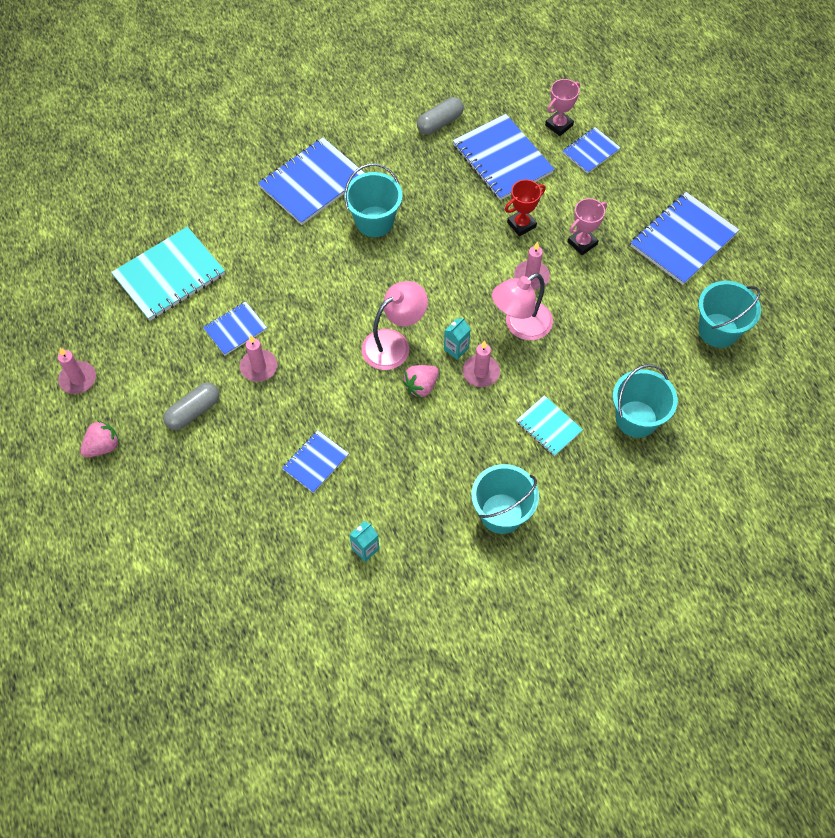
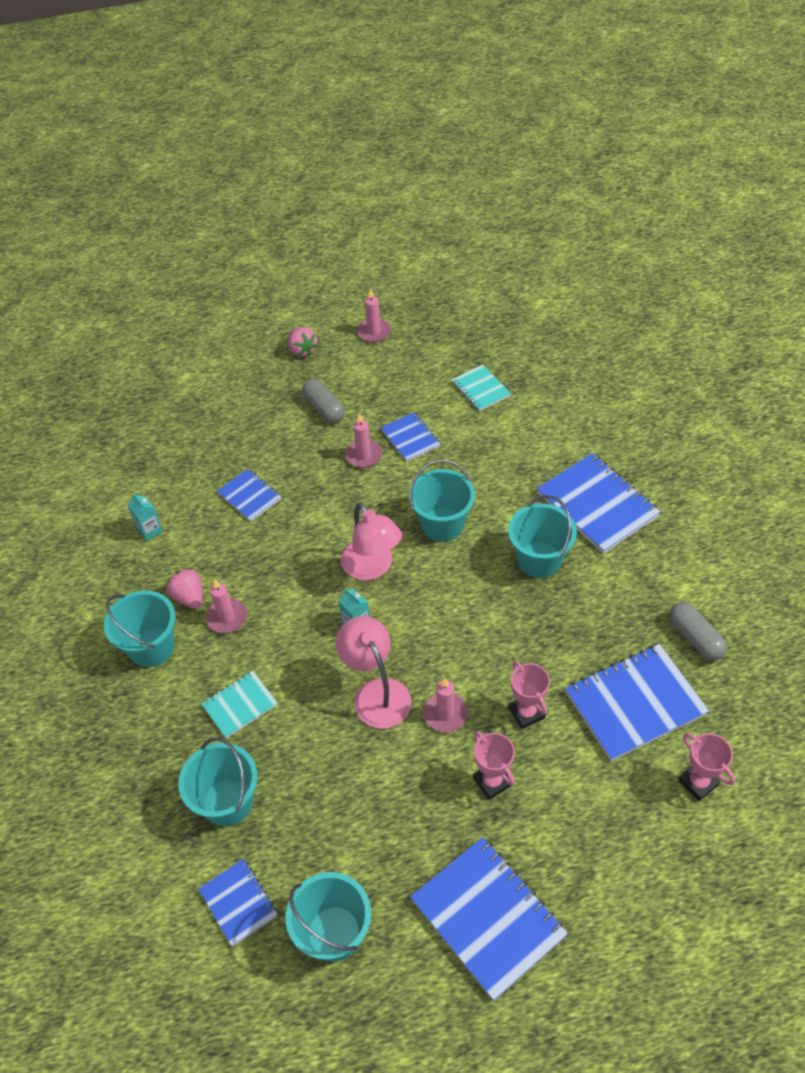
camera: 100 degrees right, 10 degrees down
turquoise notebook [111,227,225,321] -> turquoise notebook [452,365,511,411], size x0.55
pink strawberry [403,365,439,398] -> pink strawberry moved to [166,568,203,609]
pink candle [463,341,500,387] -> pink candle moved to [206,579,247,633]
red trophy [505,180,546,236] -> pink trophy [508,661,550,729]
blue notebook [563,127,621,174] -> blue notebook moved to [198,859,278,947]
none -> turquoise bucket [409,460,475,542]

